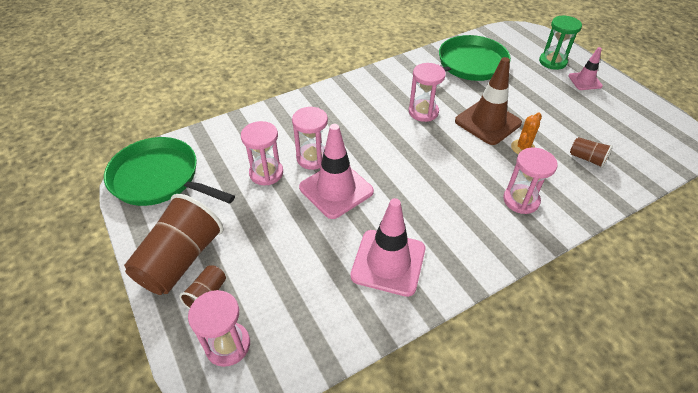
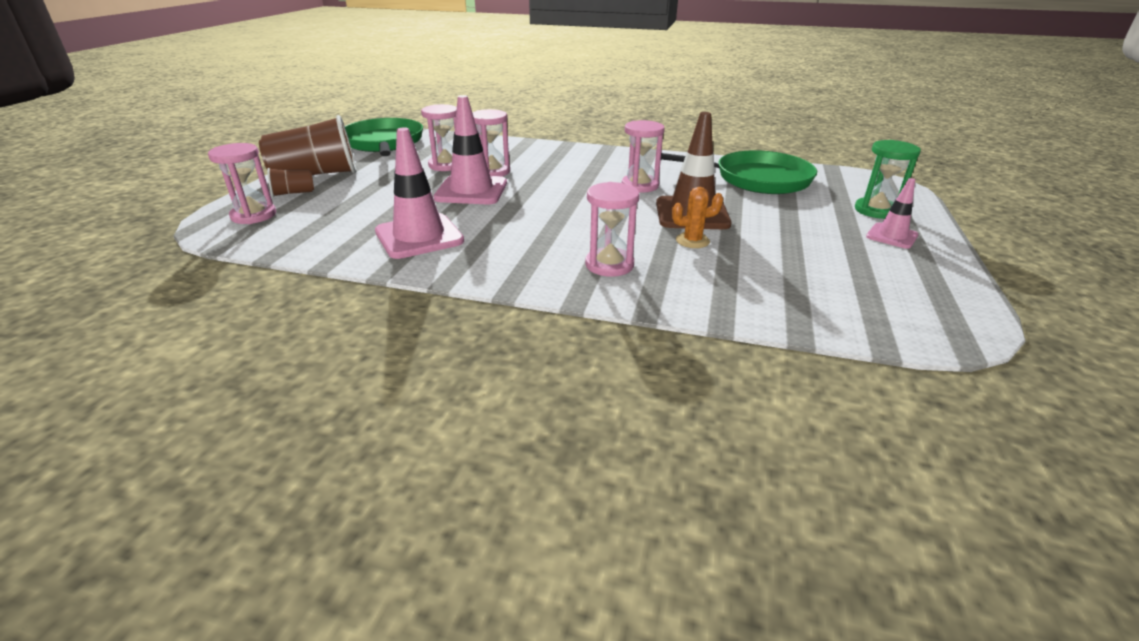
camera: 45 degrees right, 15 degrees down
brown cup [570,137,613,168] -> none

